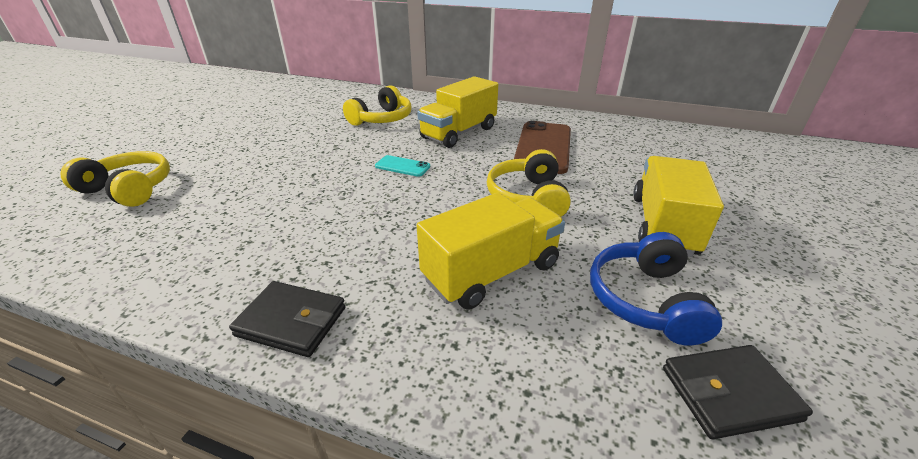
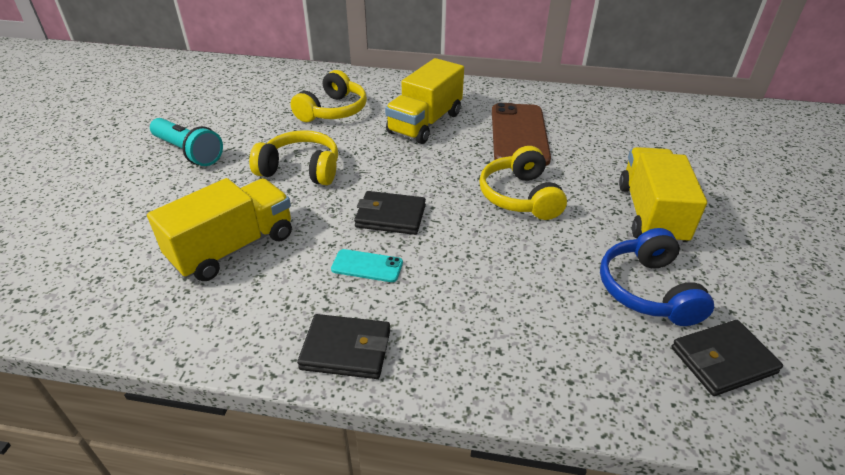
camera: 10 degrees left, 5 degrees up
yellow headphones [60,151,170,207] -> yellow headphones moved to [249,130,338,185]
turquoise phone [375,155,430,177] -> turquoise phone moved to [331,249,403,282]
yellow truck [417,192,565,310] -> yellow truck moved to [147,178,292,281]
none -> turquoise flashlight [150,118,223,166]
none -> black wallet [354,191,426,235]

